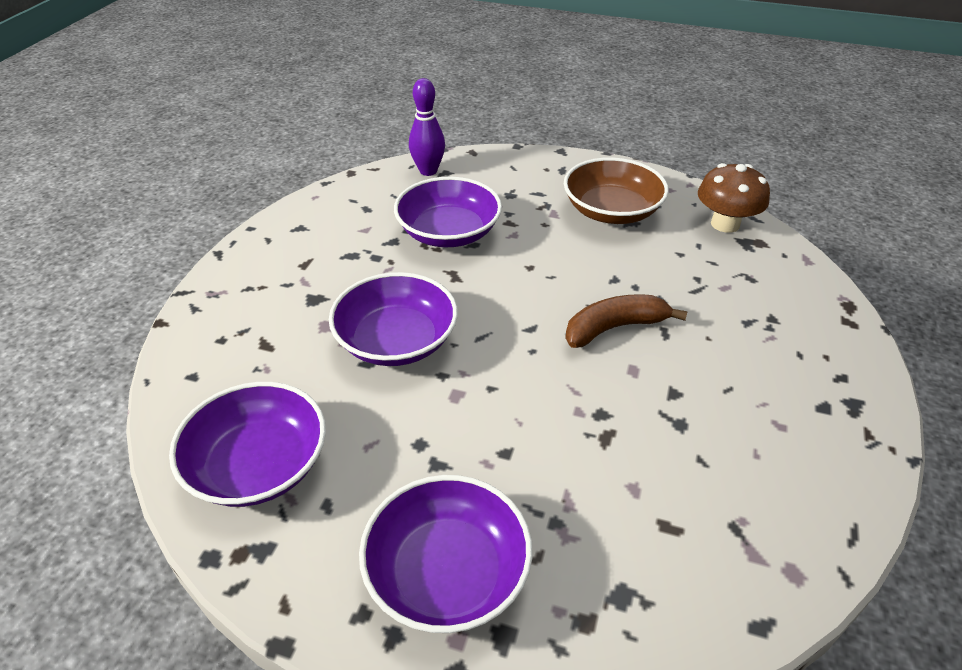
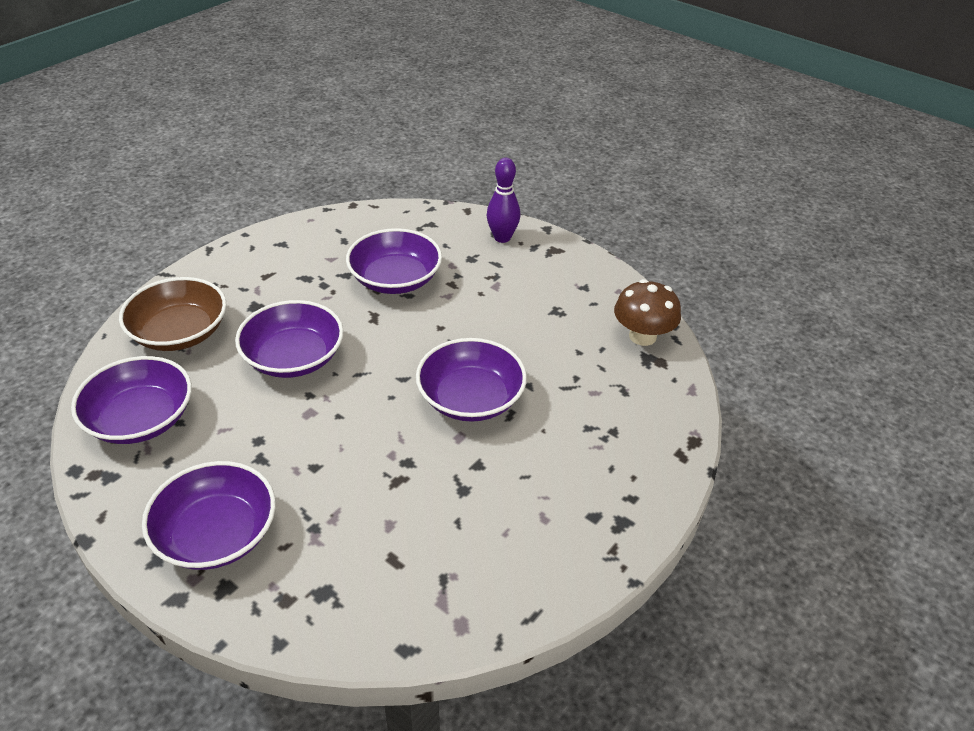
camera: 20 degrees right, 0 degrees up
purple bowling pin [409,78,445,176] -> purple bowling pin moved to [486,158,521,243]
brown bowl [564,157,669,224] -> brown bowl moved to [119,277,227,351]
brown banana [565,294,688,348] -> purple bowl [416,338,527,422]

